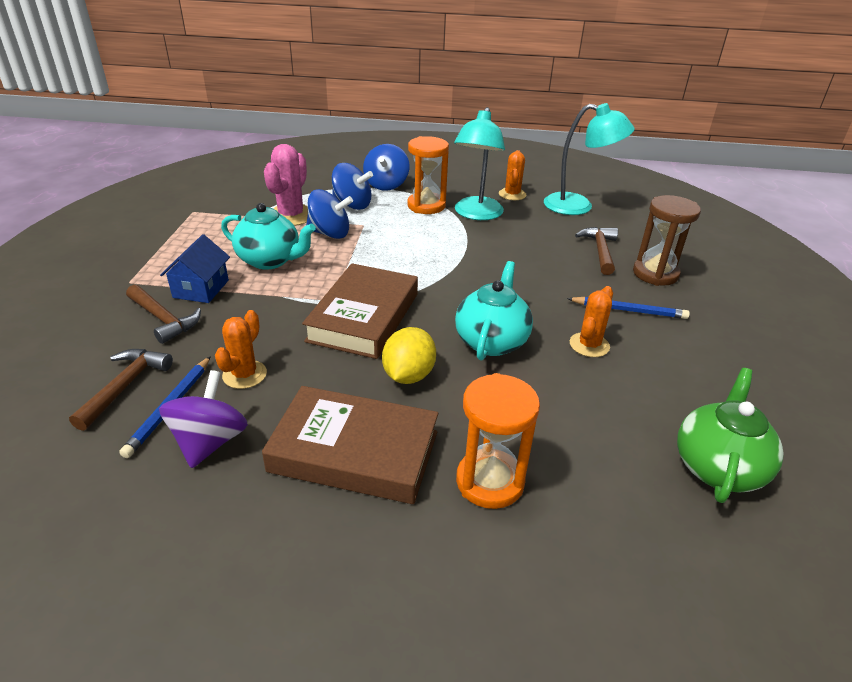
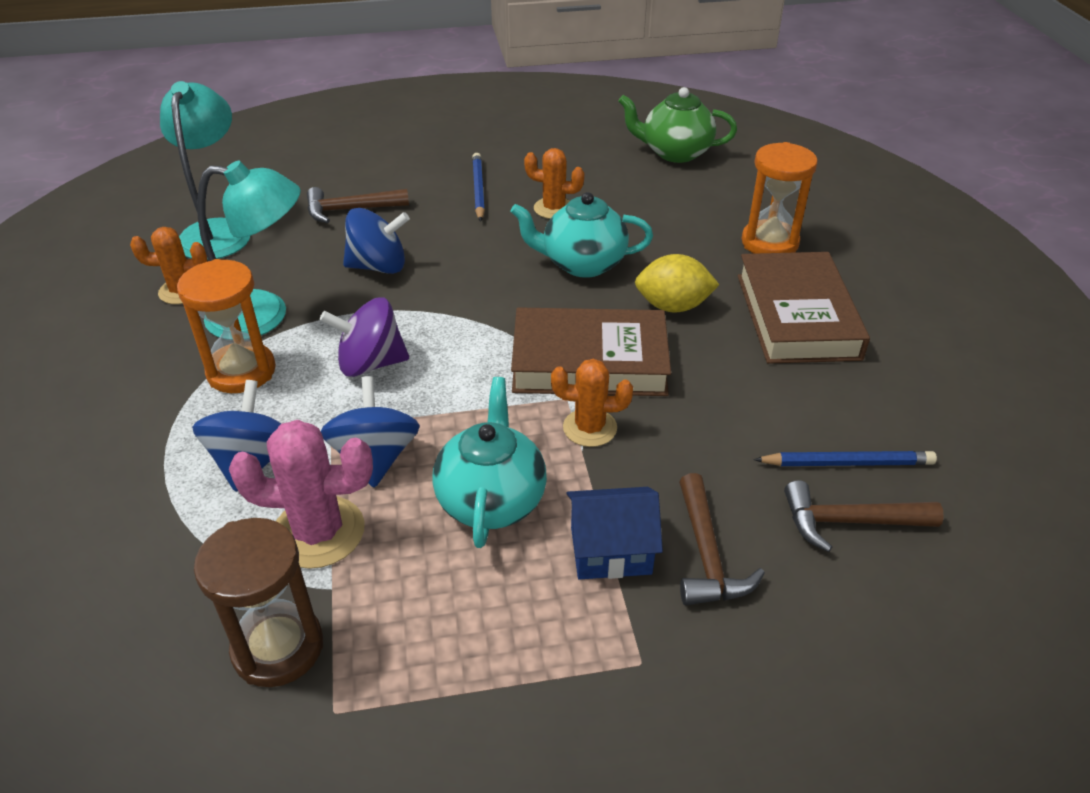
camera: 105 degrees left, 5 degrees up
brown hammer [126,285,201,344] -> brown hammer turned 150 degrees clockwise [679,473,765,605]
purple spinning top [159,370,248,468] -> purple spinning top moved to [320,297,409,377]
orange cactus [215,310,267,389] -> orange cactus moved to [551,359,633,447]
blue spinning top [363,144,409,191] -> blue spinning top moved to [343,208,410,274]
brown hourglass [633,195,701,286] -> brown hourglass moved to [194,518,323,687]

